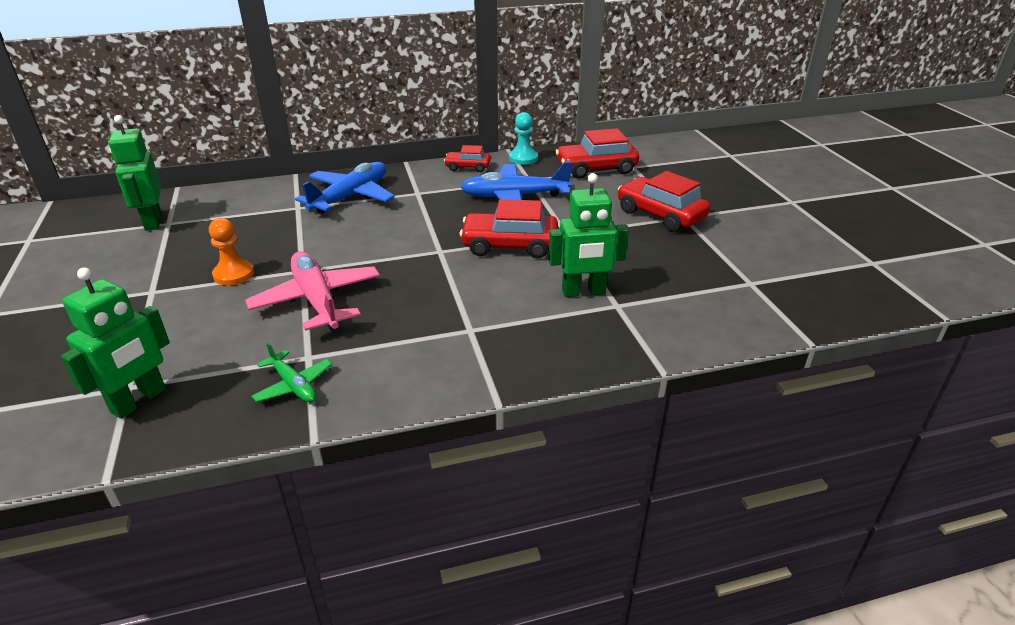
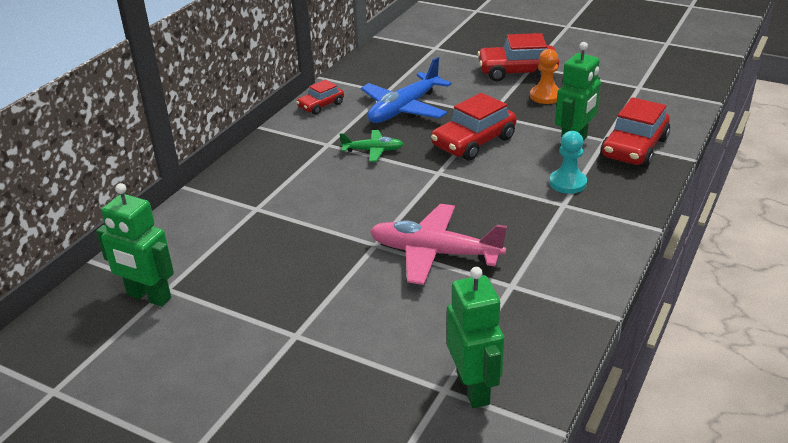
camera: 45 degrees left, 0 degrees up
orange pawn [209,218,254,286] -> orange pawn moved to [530,49,559,104]
green plane [251,342,333,402] -> green plane moved to [340,130,404,162]
blue plane [295,162,395,214] -> none
turquoise pawn [509,112,538,165] -> turquoise pawn moved to [549,131,587,194]
red car [555,128,639,179] -> red car moved to [601,97,670,168]

